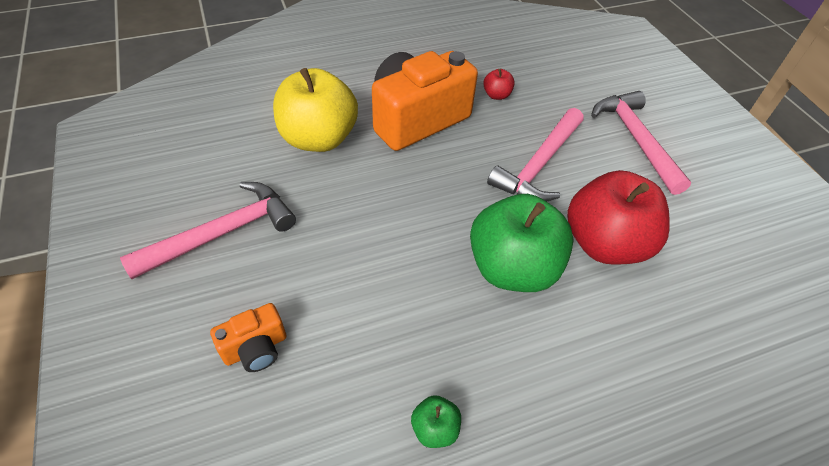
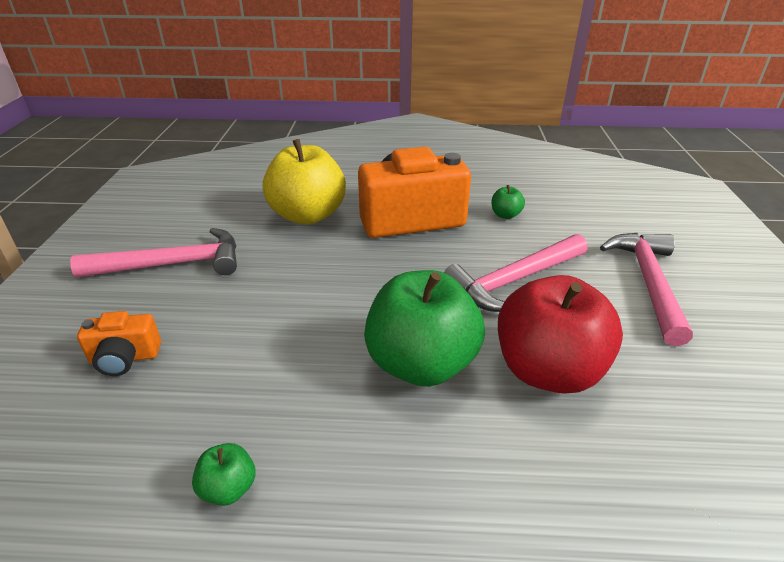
camera: 25 degrees right, 15 degrees down
red apple [483,69,515,100] -> green apple [492,185,525,219]

